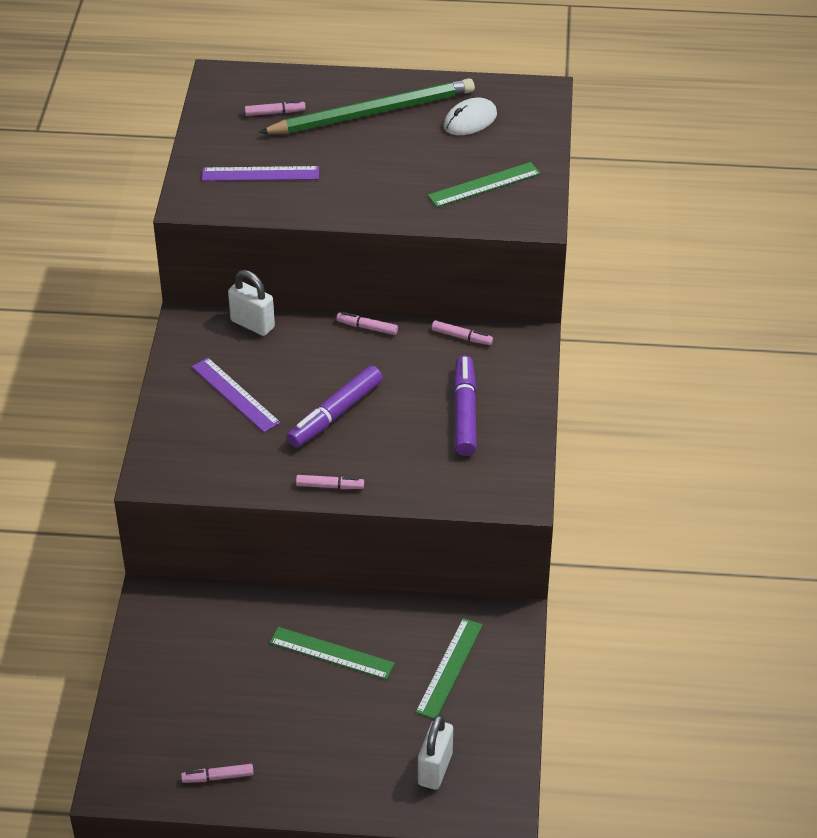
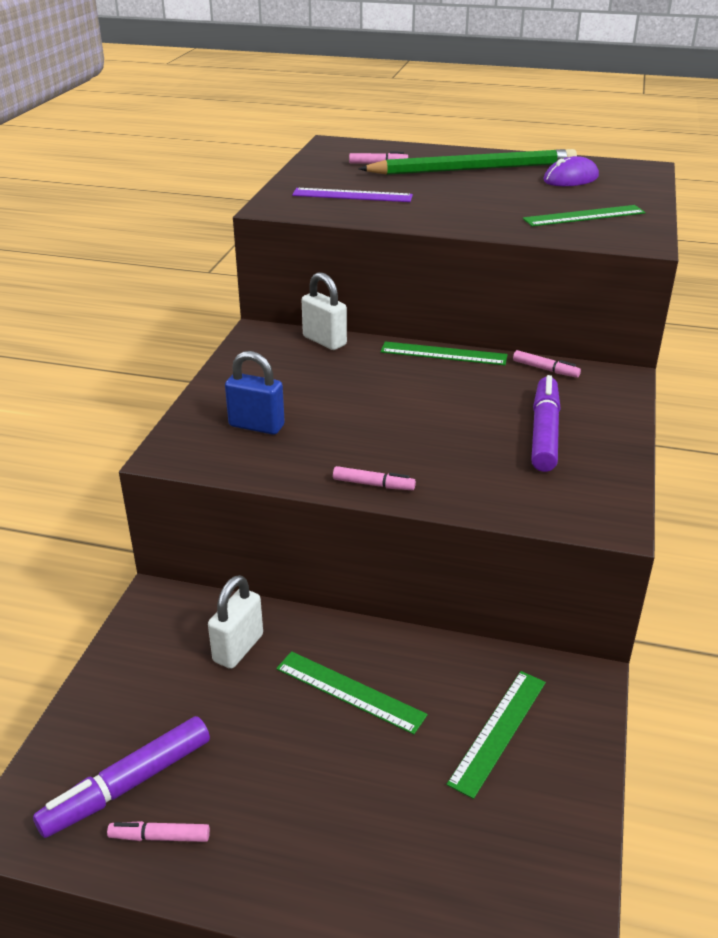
camera: 10 degrees right, 10 degrees down
purple ruler [192,358,281,432] -> none
purple marker [287,366,383,448] -> purple marker moved to [33,716,210,838]
pink marker [337,312,398,335] -> green ruler [381,342,508,365]
white padlock [418,714,453,790] -> white padlock moved to [208,575,263,669]
white mouse [443,98,497,135] -> purple mouse [543,156,599,186]
none -> blue padlock [225,351,285,435]

